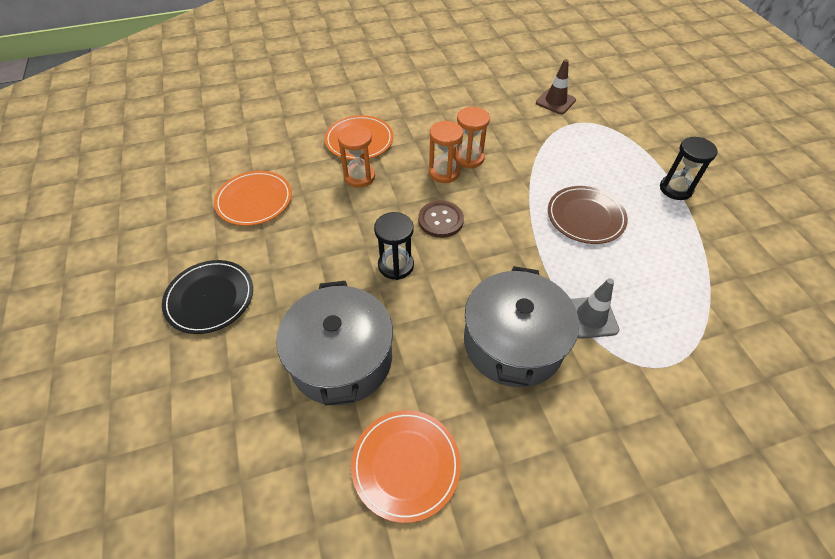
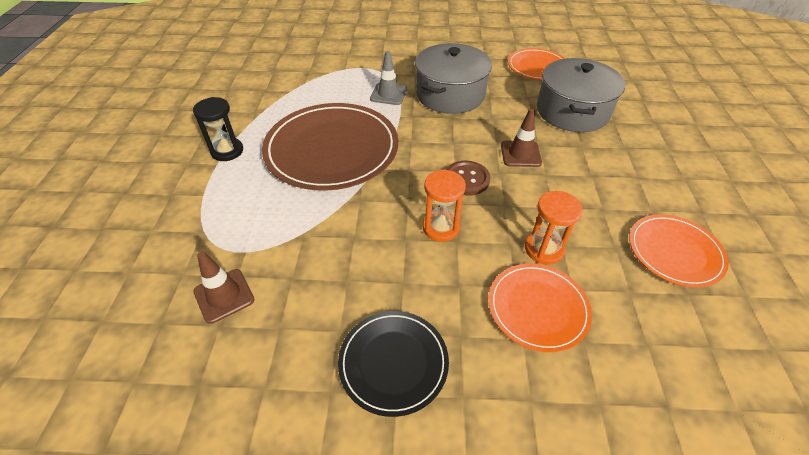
camera: 160 degrees left, 5 degrees down
black plate [162,260,253,334] -> black plate moved to [338,311,449,417]
black hourglass [374,212,414,280] -> brown traffic cone [501,109,542,167]
orange hourglass [455,107,490,169] -> none
brown plate [548,186,628,244] -> brown plate [262,103,398,191], size x1.81

